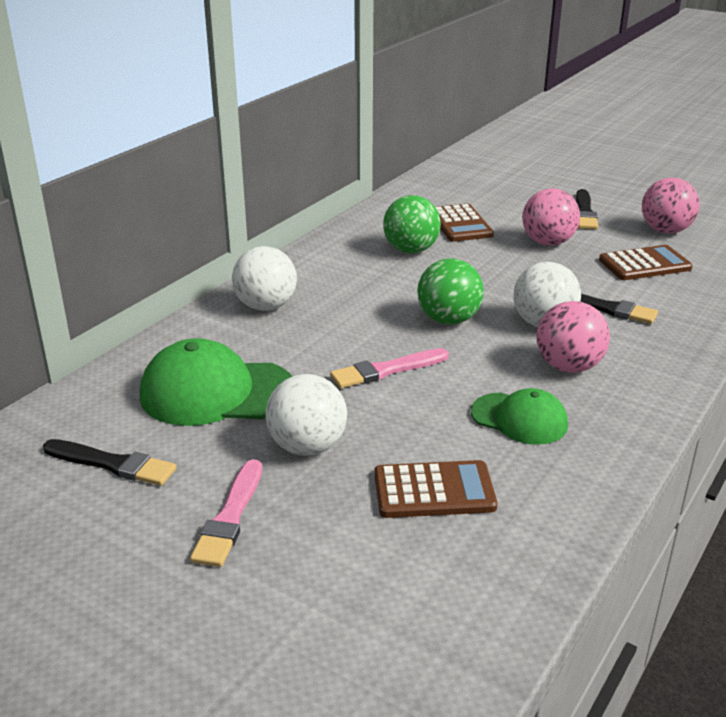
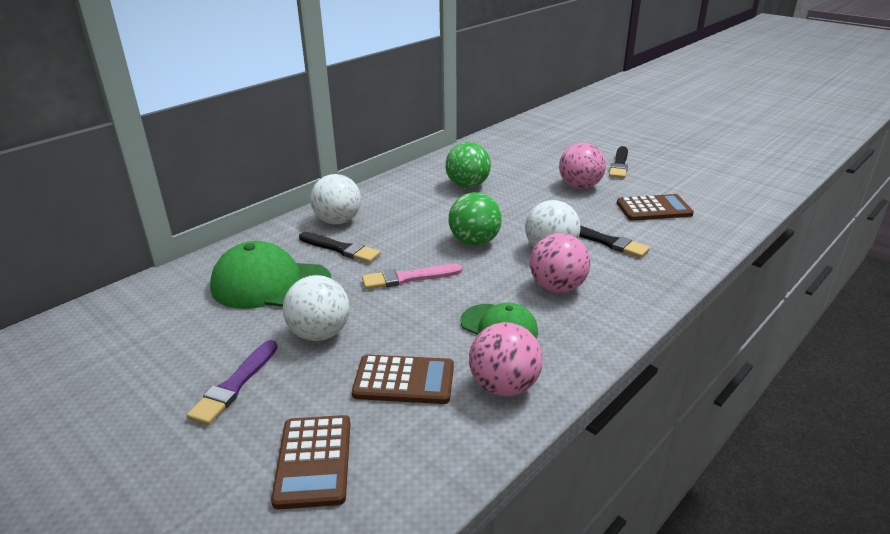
camera: 10 degrees right, 0 degrees up
black brush [43,439,176,486] -> black brush moved to [299,232,381,263]
pink brush [190,459,262,567] -> purple brush [187,340,278,425]
brown calculator [436,204,494,242] -> brown calculator moved to [271,415,350,509]
pink ball [642,177,700,234] -> pink ball moved to [469,322,543,396]

